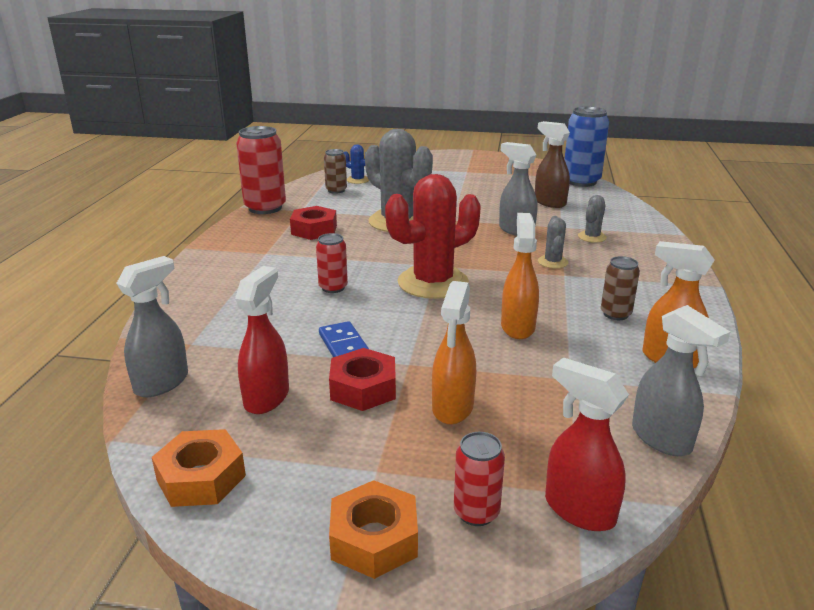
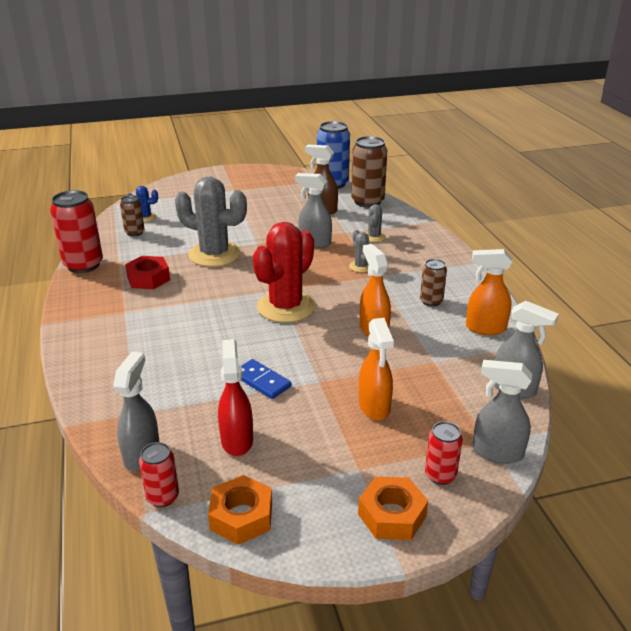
camera: 25 degrees left, 5 degrees up
red can [316,233,348,293] -> red can moved to [139,442,179,507]
red nut [329,348,396,411] -> none
red spray bottle [545,357,629,531] -> grey spray bottle [473,360,532,464]
none -> brown can [351,136,387,207]

